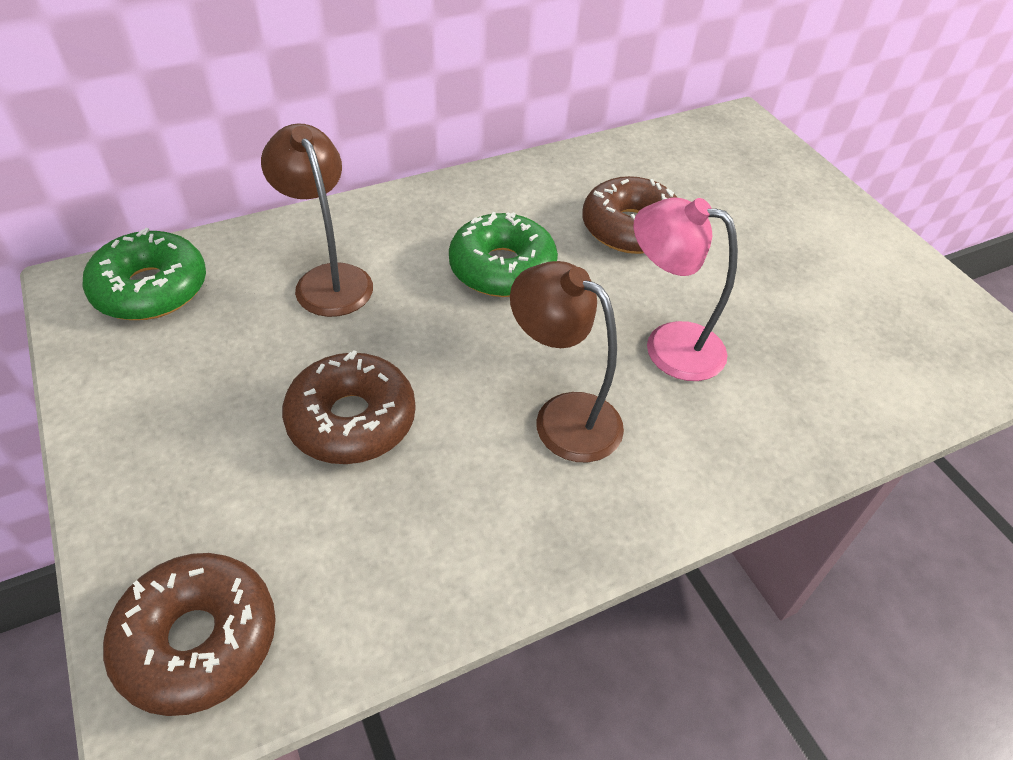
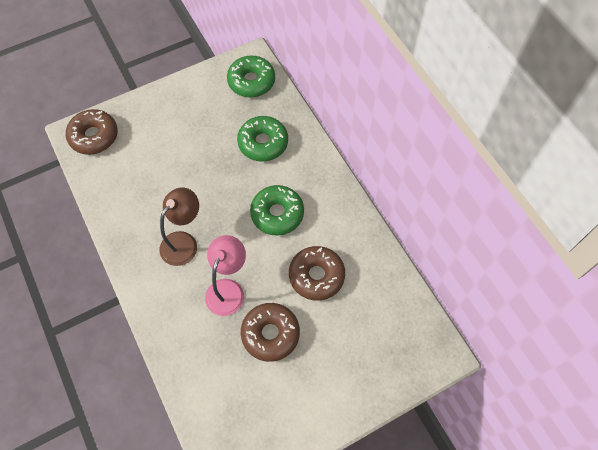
camera: 90 degrees right, 15 degrees up
brown lamp [261,124,373,317] -> green donut [237,116,288,161]
brown donut [282,350,416,464] -> brown donut moved to [241,303,300,362]

